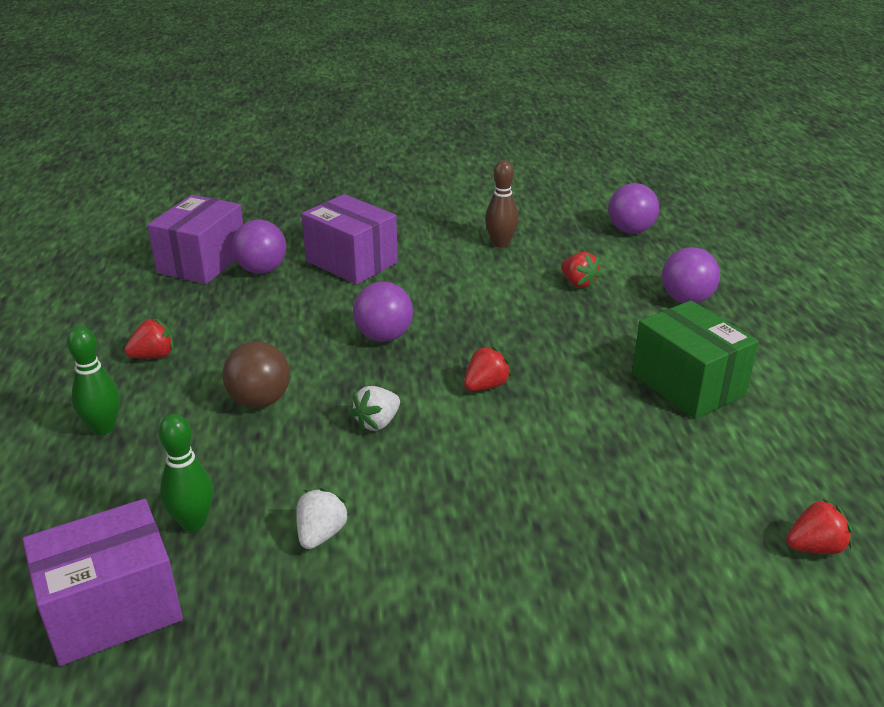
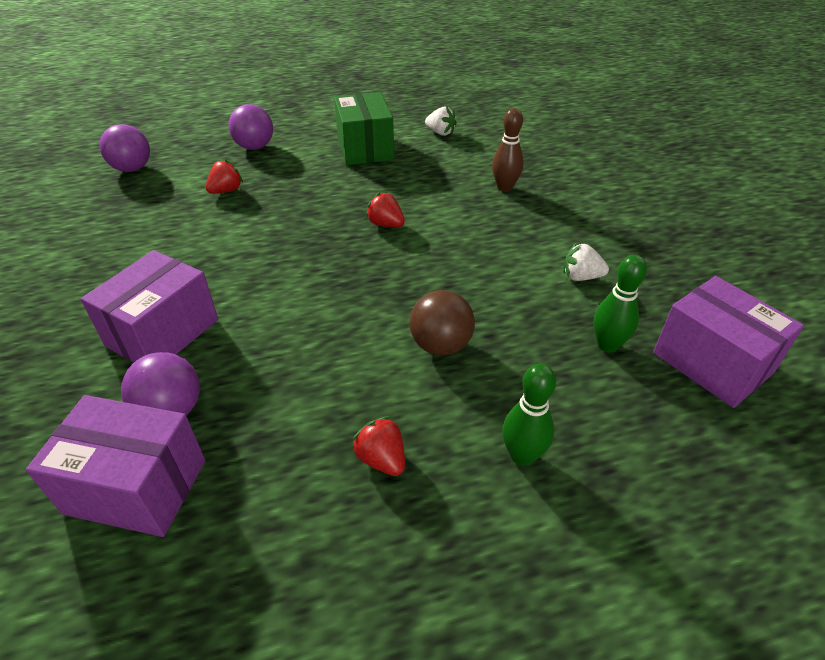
camera: 100 degrees left, 10 degrees up
white strawberry [350,386,400,431] -> white strawberry moved to [425,107,457,136]
purple ball [353,282,413,342] -> none
brown bowling pin [485,160,519,248] -> brown bowling pin moved to [492,108,524,192]
green box [632,300,759,419] -> green box turned 60 degrees counterclockwise [334,92,394,165]
red strawberry [786,499,852,554] -> none

